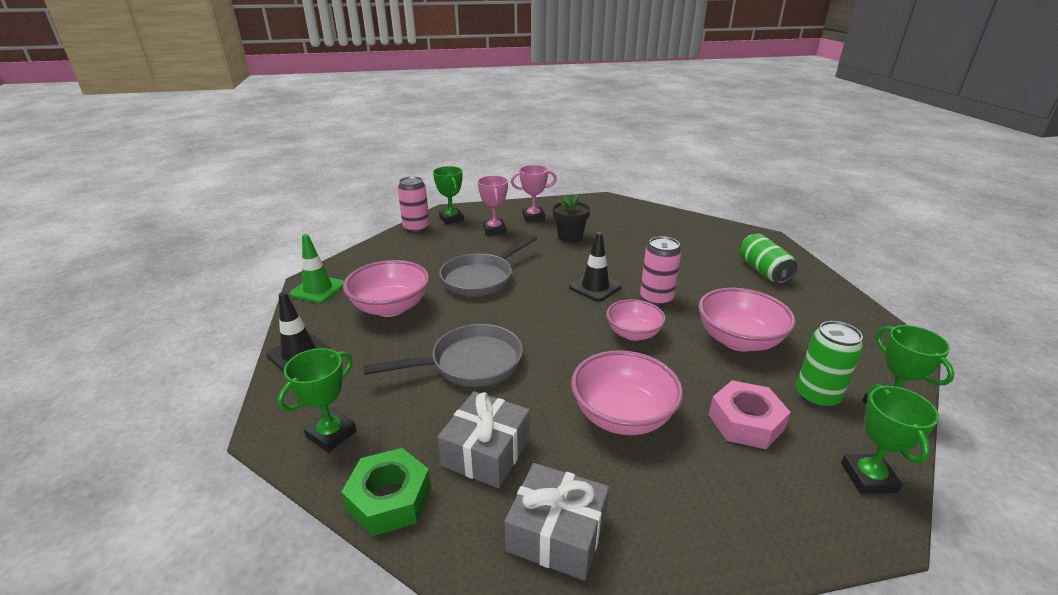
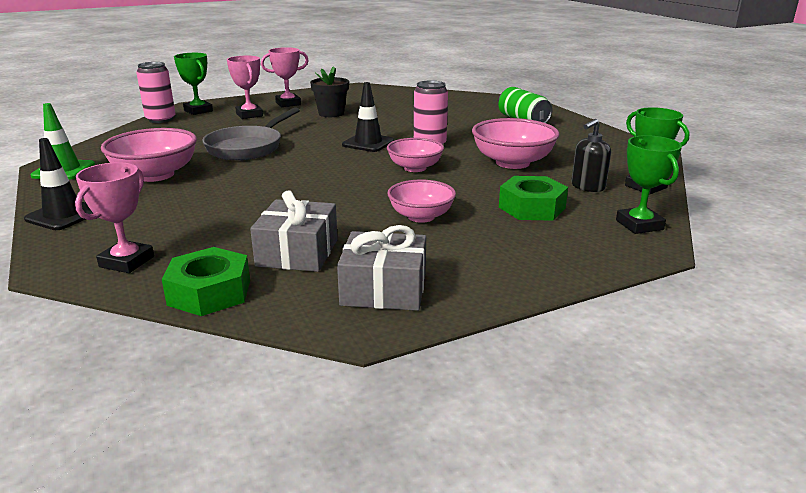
camera: 15 degrees left, 5 degrees down
green trophy [278,348,357,453] -> pink trophy [75,162,154,273]
grey pan [363,324,523,387] -> none
pink bowl [571,350,683,435] -> pink bowl [387,180,456,223], size x0.66
pink nut [709,380,790,449] -> green nut [499,176,568,221]
green can [796,321,863,408] -> black soap dispenser [571,119,611,192]

